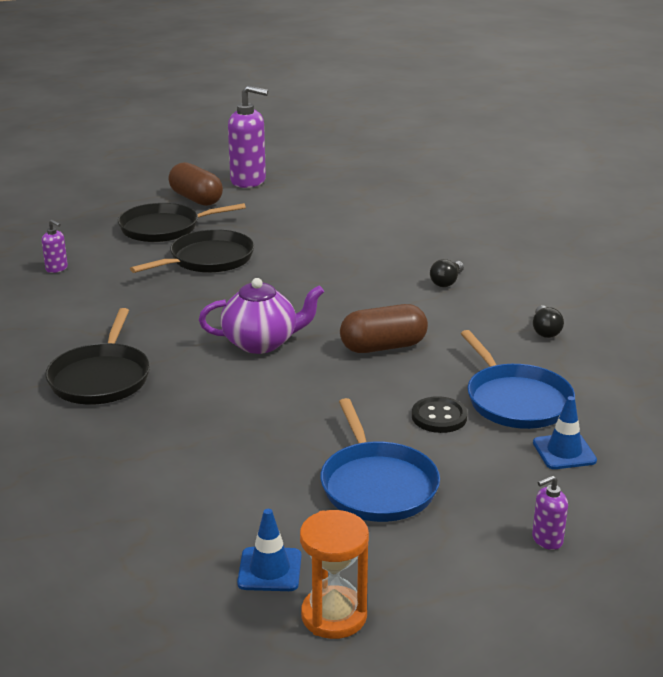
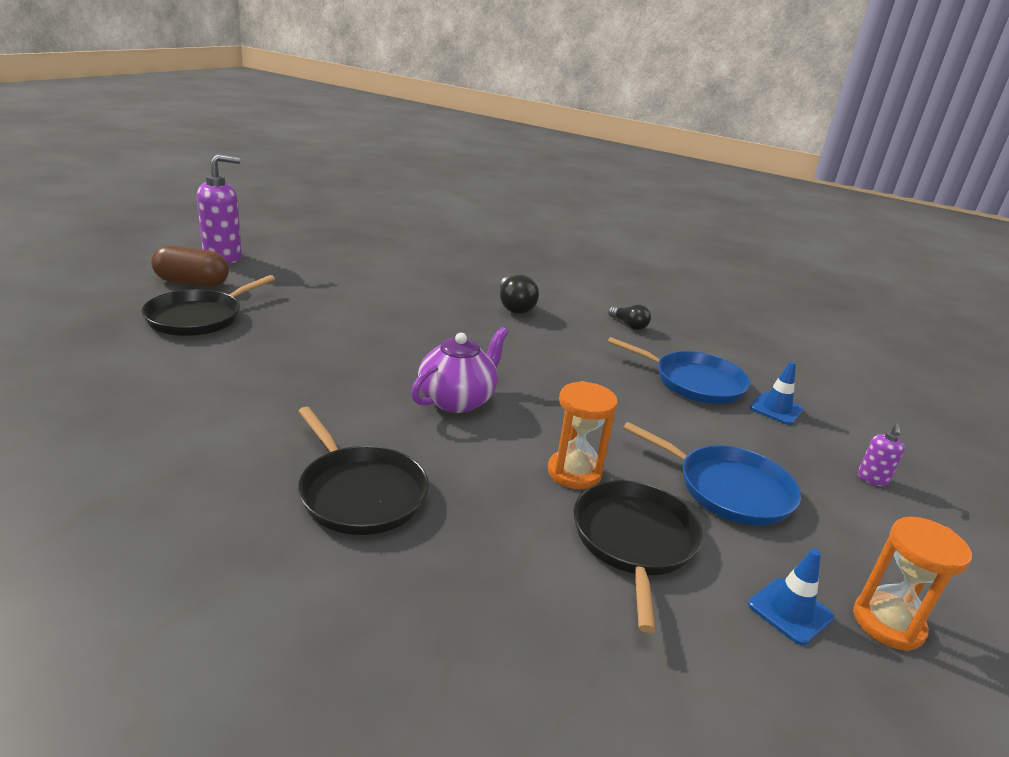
camera: 45 degrees left, 0 degrees up
purple soap dispenser [42,219,68,273] -> none
black pan [130,229,254,273] -> black pan moved to [574,480,703,633]
brown capsule [340,304,428,353] -> none
black button [412,396,467,433] -> none
black light bulb [430,259,464,287] -> black light bulb [500,274,539,314], size x1.54
none -> orange hourglass [548,381,618,489]

